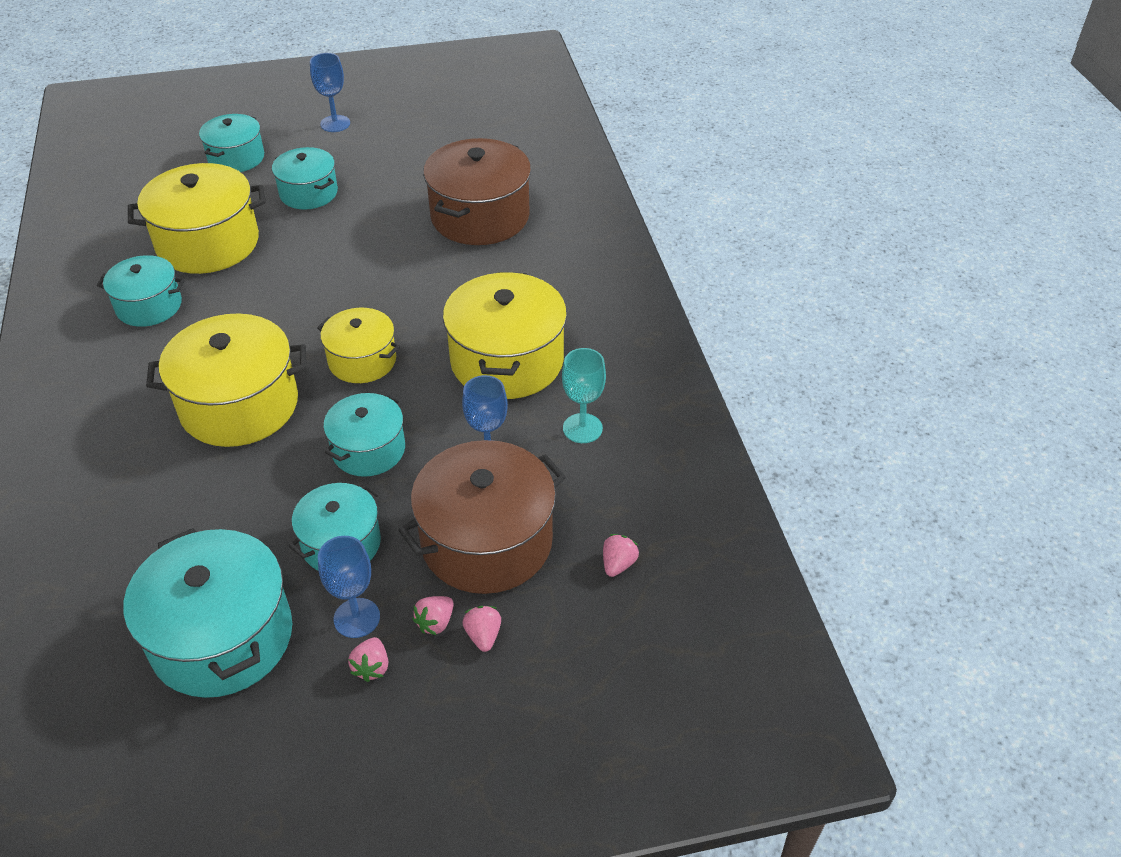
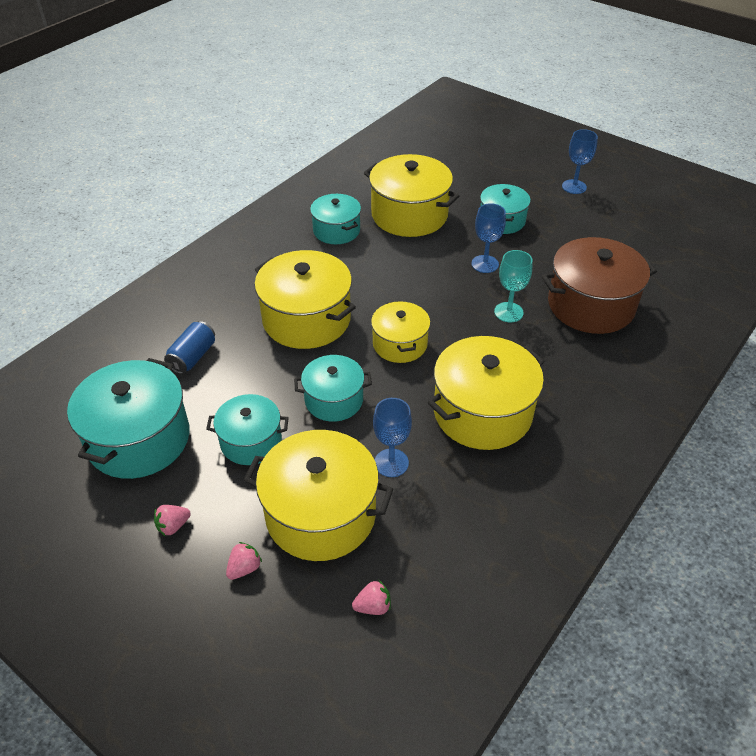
camera: 50 degrees right, 0 degrees up
turquoise pot [199,114,264,172] -> none
blue goblet [318,536,380,638] -> blue goblet moved to [472,203,506,273]
brown pot [399,440,566,594] -> yellow pot [244,430,393,561]
pink strawberry [412,596,454,635] -> none
turquoise goblet [562,348,606,443] -> turquoise goblet moved to [494,250,532,322]
none -> blue can [164,321,215,374]

